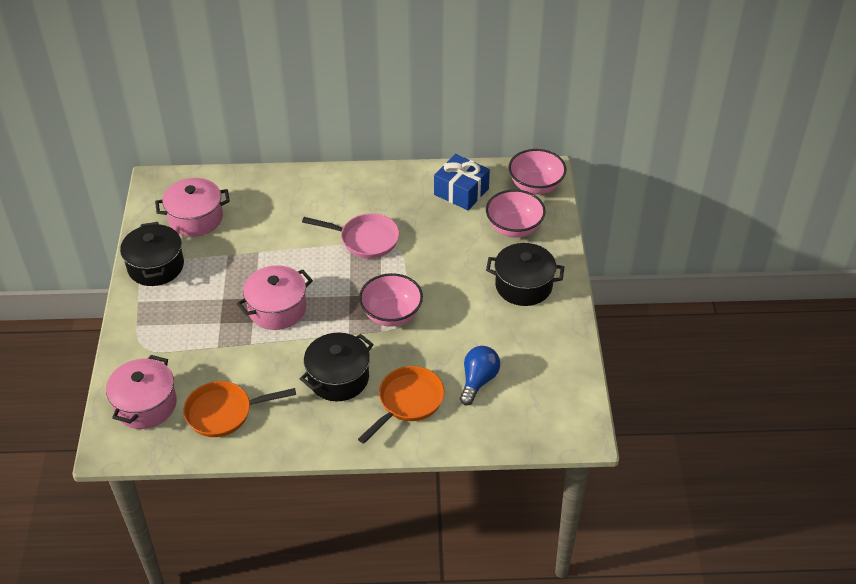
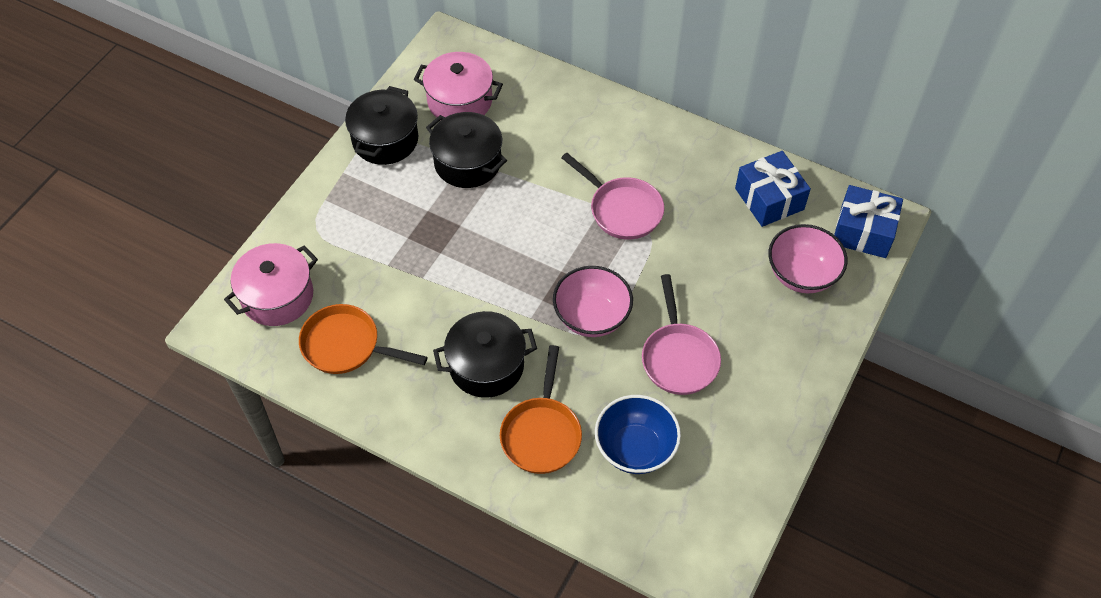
camera: 30 degrees right, 10 degrees up
pink pot [237,265,313,330] -> none
orange pan [358,366,444,444] -> orange pan turned 120 degrees clockwise [500,345,582,474]
blue light bulb [460,346,500,405] -> blue bowl [595,395,681,474]
black pot [486,243,564,306] -> black pot moved to [426,112,507,188]
pink bowl [509,149,566,194] -> blue gift [834,185,903,258]
none -> pink pan [642,274,721,395]

